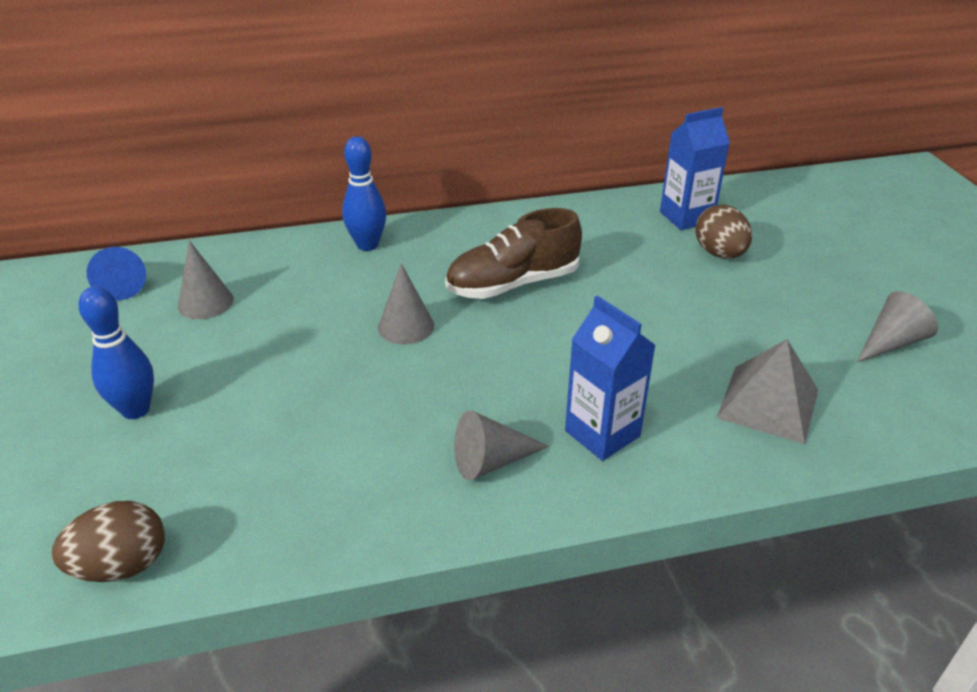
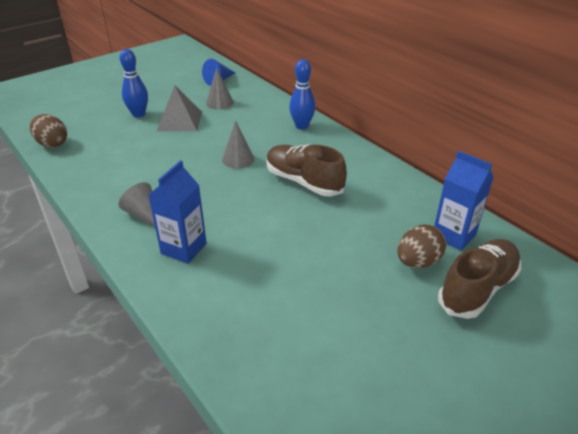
camera: 65 degrees right, 0 degrees up
grey pyramid [717,339,818,444] -> grey pyramid moved to [157,86,202,131]
grey cone [857,291,938,362] -> none
none -> brown shoe [438,239,521,319]

